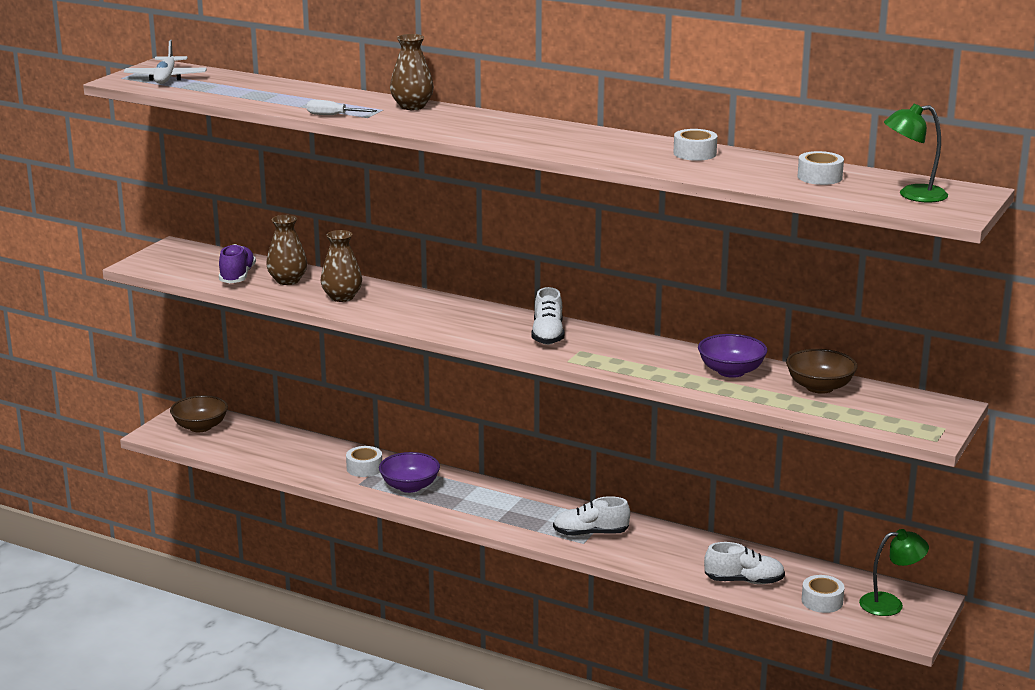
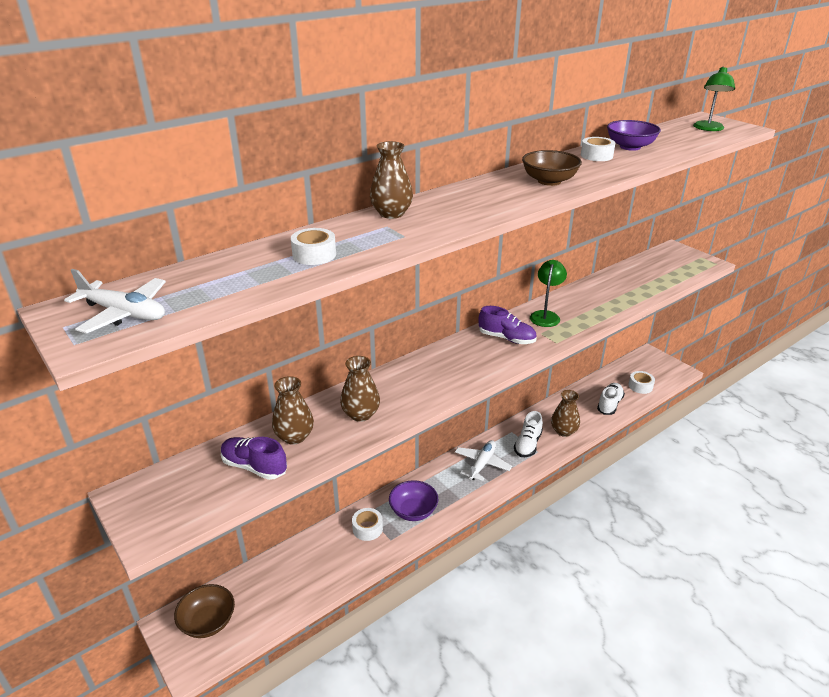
camera: 65 degrees left, 10 degrees up
white screwdriver [307,100,377,115] -> none
white shoe [532,287,564,345] -> purple shoe [479,306,537,344]
purple bowl [698,334,767,378] -> purple bowl moved to [607,120,661,151]
brown bowl [786,349,857,394] -> brown bowl moved to [522,150,582,186]
white tape [797,151,844,185] -> white tape moved to [291,228,336,265]
green lamp [859,529,929,616] -> green lamp moved to [530,260,567,327]
none -> white plane [455,440,512,481]
none -> brown vase [551,390,580,437]

